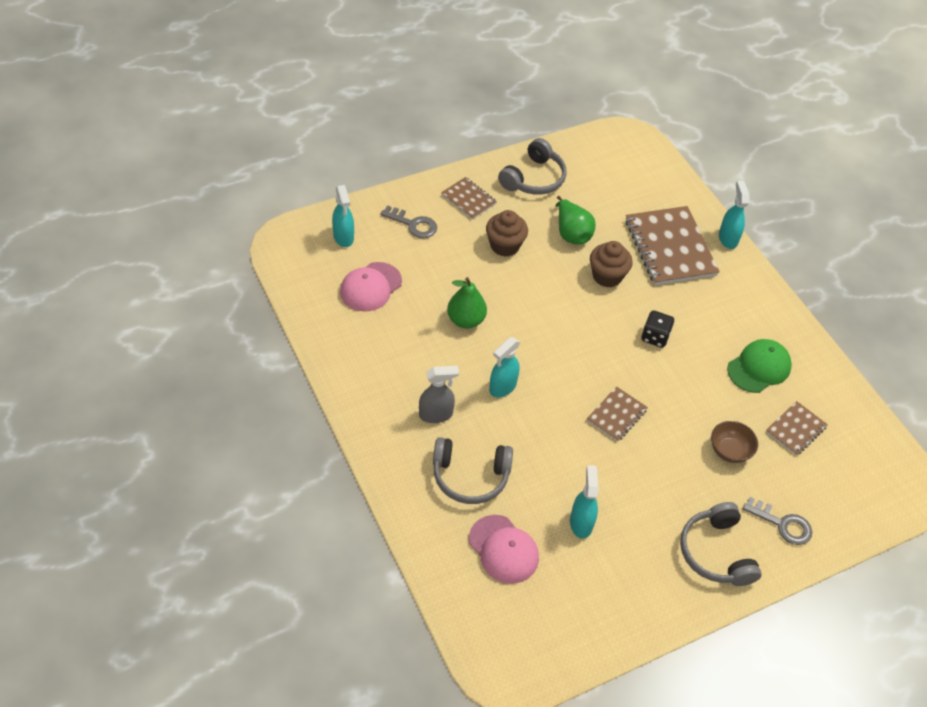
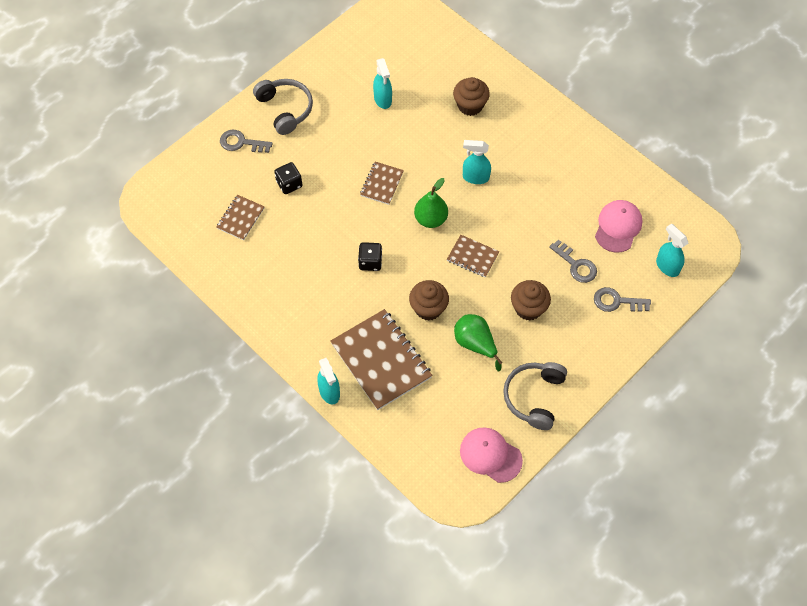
camera: 165 degrees right, 10 degrees up
grey spray bottle [419,366,459,423] -> none
grey headphones [433,437,513,504] -> brown cupcake [453,77,490,116]
brown notebook [441,177,497,220] -> brown notebook moved to [447,235,499,278]
green pear [447,277,487,328] -> green pear moved to [414,178,448,228]
pink cap [469,515,539,584] -> pink cap moved to [460,427,523,483]
turquoise spray bottle [489,337,520,397] -> turquoise spray bottle turned 105 degrees counterclockwise [463,140,491,184]
brown bowl [711,421,758,463] -> black dice [274,162,302,194]
green cap [727,339,792,393] -> none
none -> grey key [549,239,597,283]

